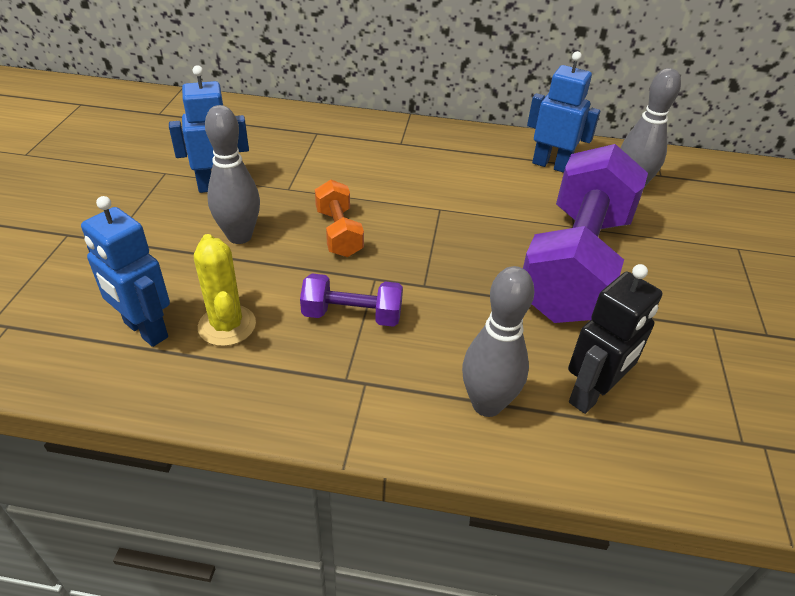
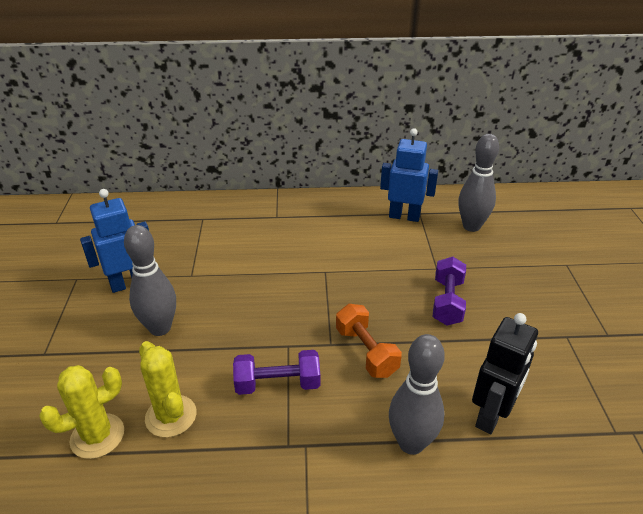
camera: 10 degrees left, 5 degrees down
blue robot [81,196,170,347] -> yellow cactus [39,365,124,459]
orange dumbbell [315,180,364,257] -> orange dumbbell moved to [336,304,402,378]
purple dumbbell [523,144,648,323] -> purple dumbbell [433,257,466,325], size x0.44

